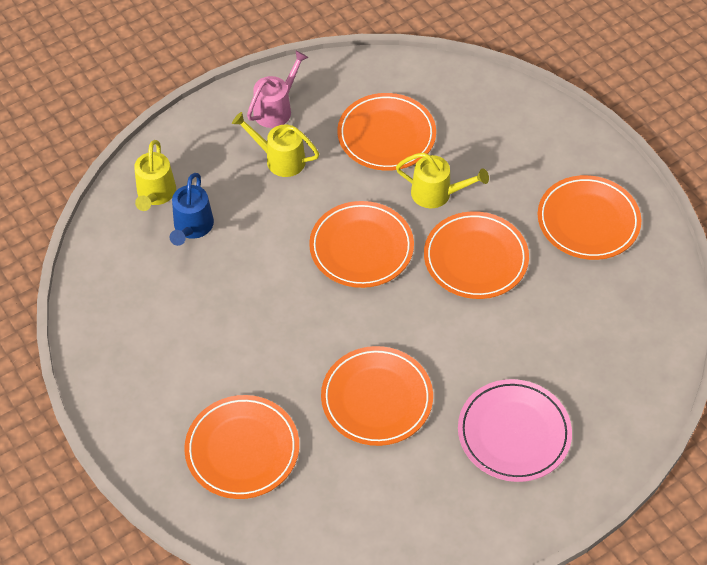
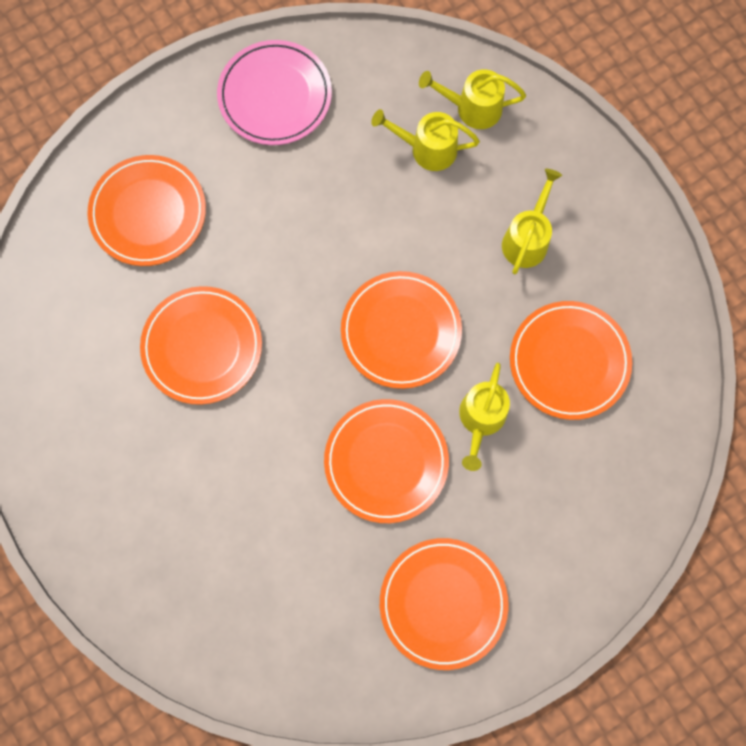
camera: 90 degrees right, 20 degrees up
blue watering can [170,173,214,246] -> yellow watering can [371,109,480,171]
pink watering can [247,50,309,128] -> none
pink plate [458,379,572,482] -> pink plate moved to [217,40,332,145]

